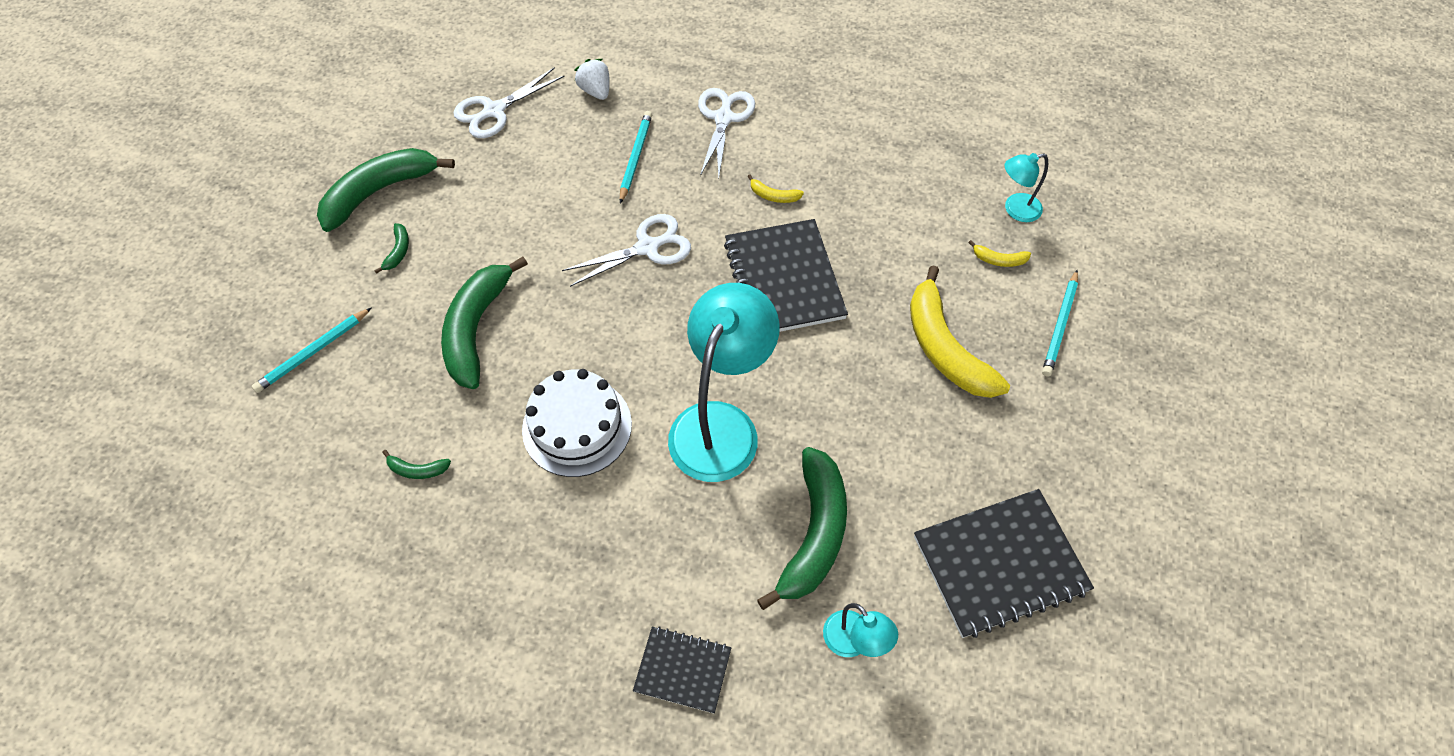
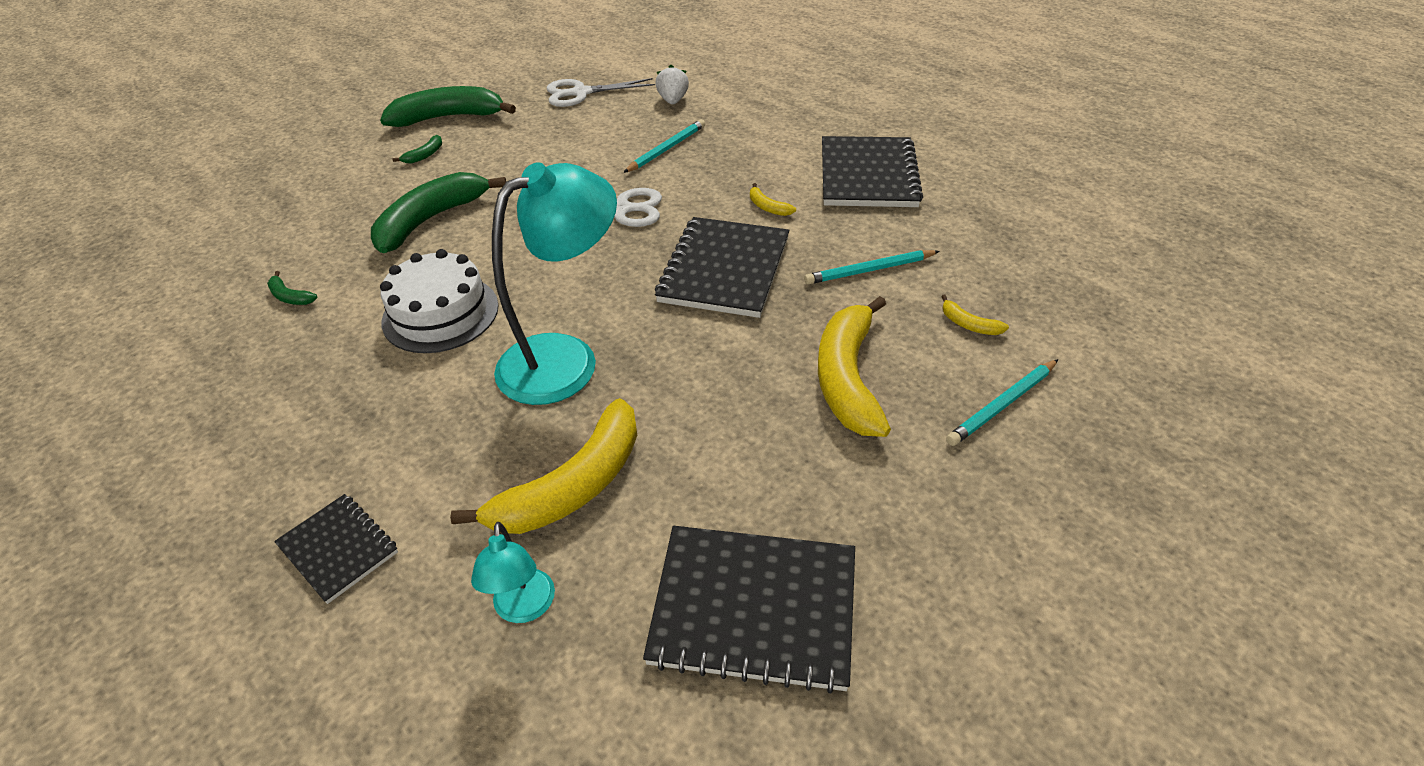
camera: 30 degrees right, 15 degrees down
turquoise pencil [251,307,372,393] -> turquoise pencil moved to [804,250,940,284]
white scissors [698,88,755,177] -> none
green banana [757,447,847,610] -> yellow banana [450,398,637,534]
turquoise lamp [1005,153,1048,222] -> none
none -> black notebook [822,136,923,207]

